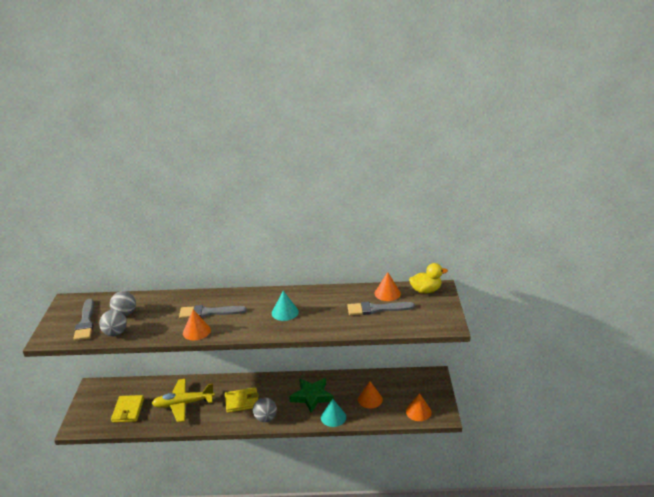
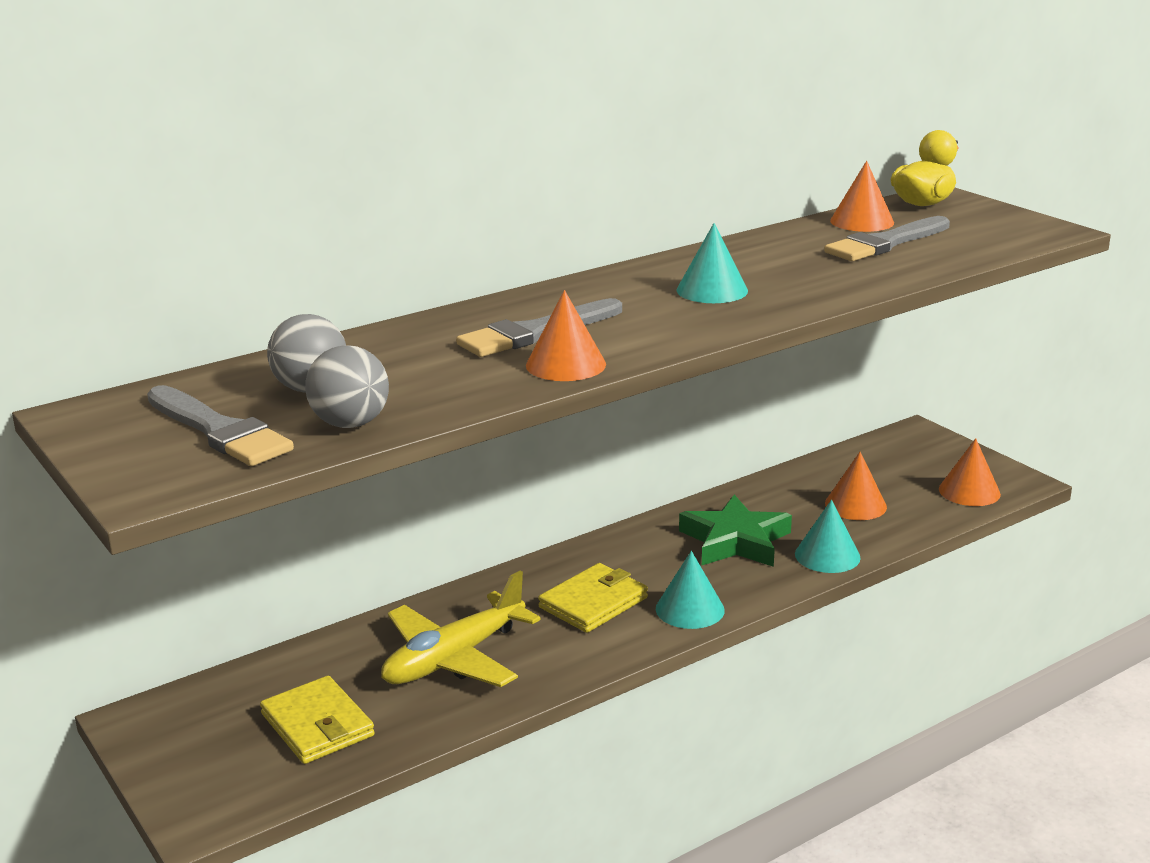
camera: 35 degrees left, 5 degrees down
grey ball [253,397,277,422] -> turquoise cone [656,551,725,629]

